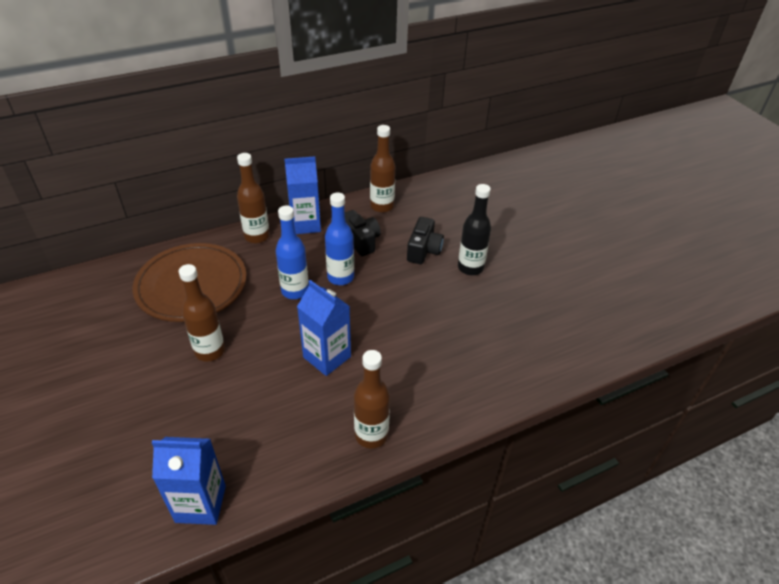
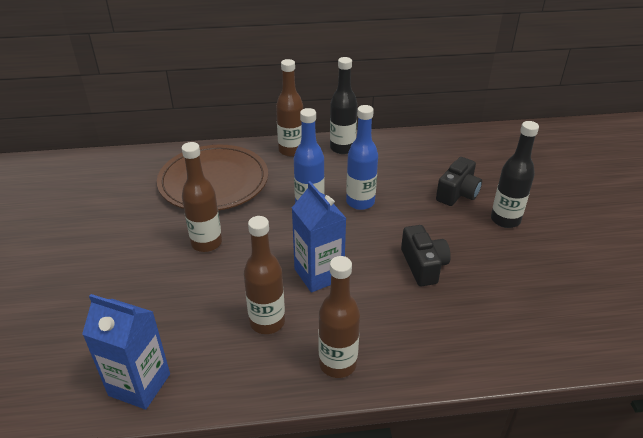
camera: 20 degrees right, 5 degrees down
blue carton [284,156,321,234] -> black bottle [330,57,357,154]
black camera [345,210,381,256] -> black camera moved to [401,225,451,286]
brown bottle [370,125,395,213] -> brown bottle moved to [244,216,285,334]

